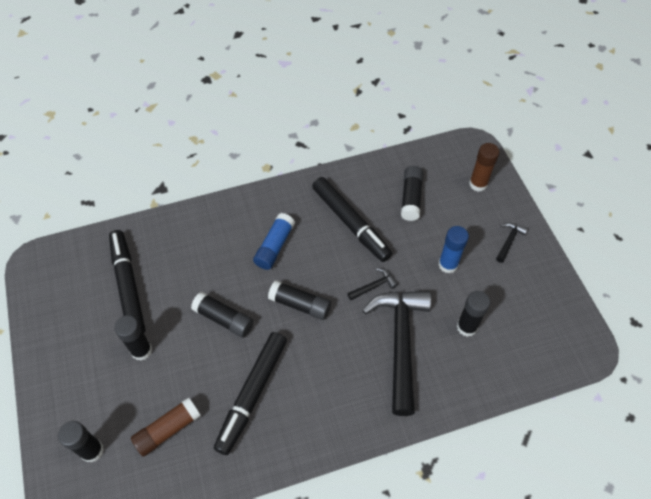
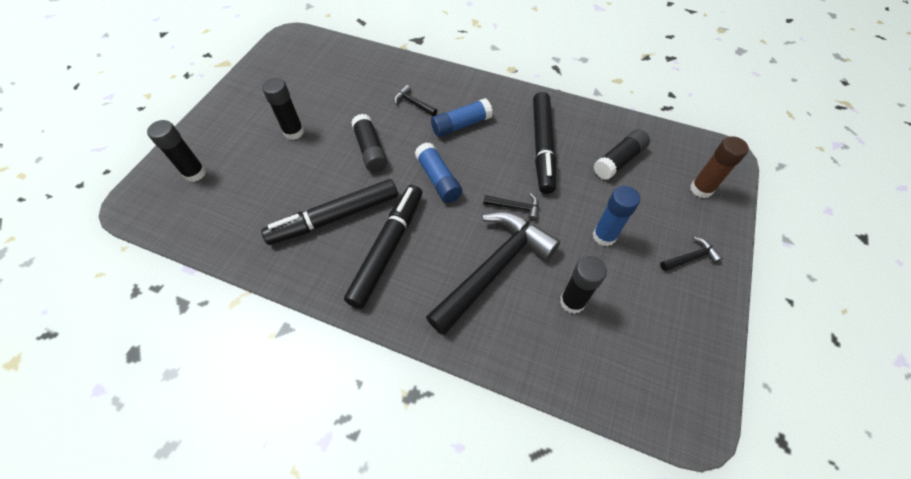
camera: 40 degrees right, 0 degrees up
black marker [109,230,146,333] -> black marker moved to [344,185,422,309]
brown glue stick [131,397,201,457] -> none
black glue stick [268,280,331,320] -> blue glue stick [415,142,462,203]
none -> black hammer [394,85,437,116]

